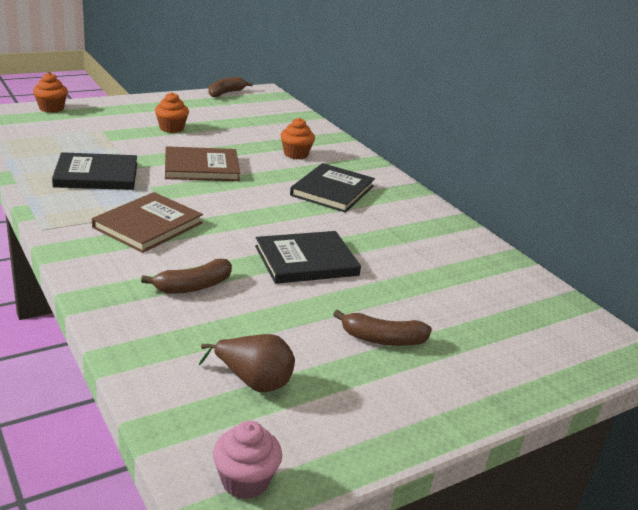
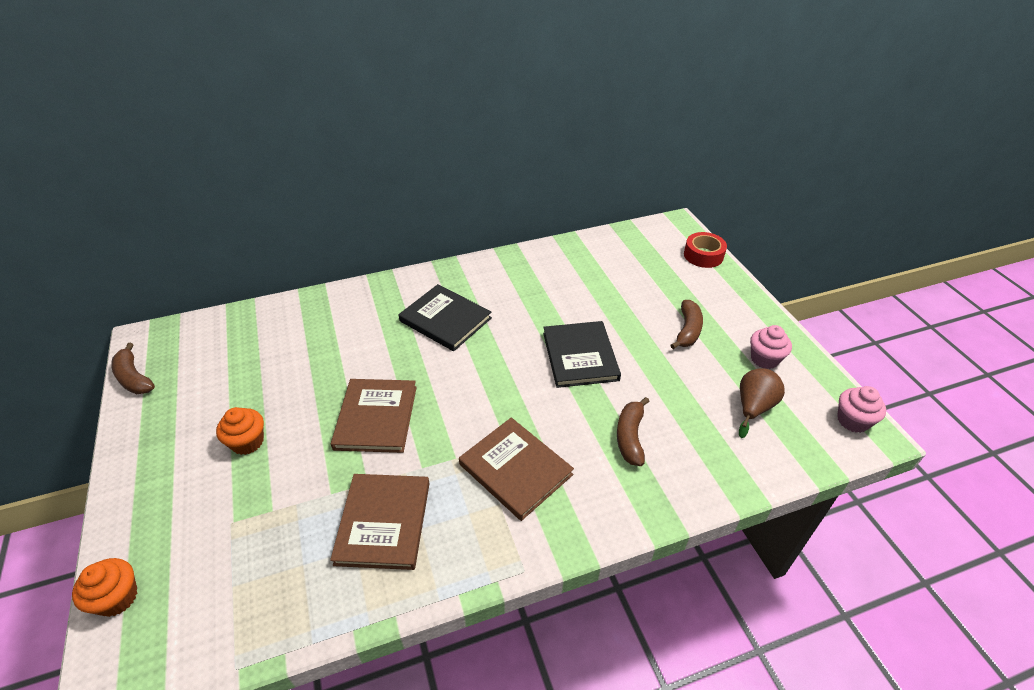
camera: 75 degrees left, 15 degrees up
black book [52,152,137,190] -> brown book [330,474,430,570]
brown banana [141,259,232,294] -> brown banana turned 150 degrees counterclockwise [617,397,650,466]
orange cupcake [281,118,315,160] -> none
none -> red tape [684,232,727,268]
none -> pink cupcake [750,325,792,369]

